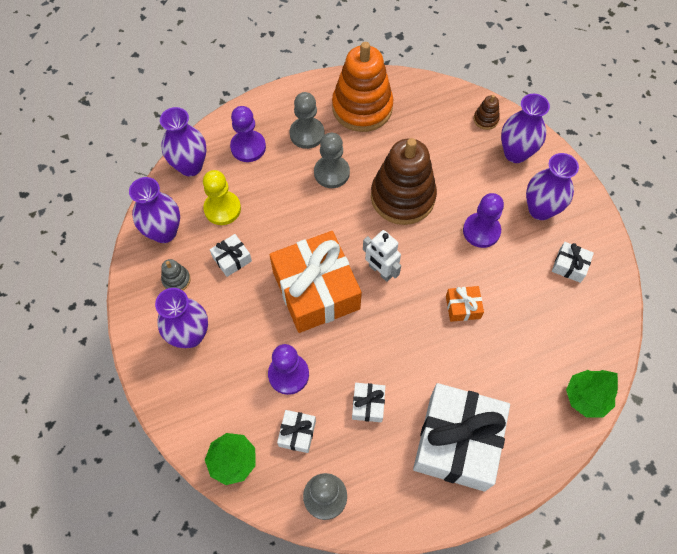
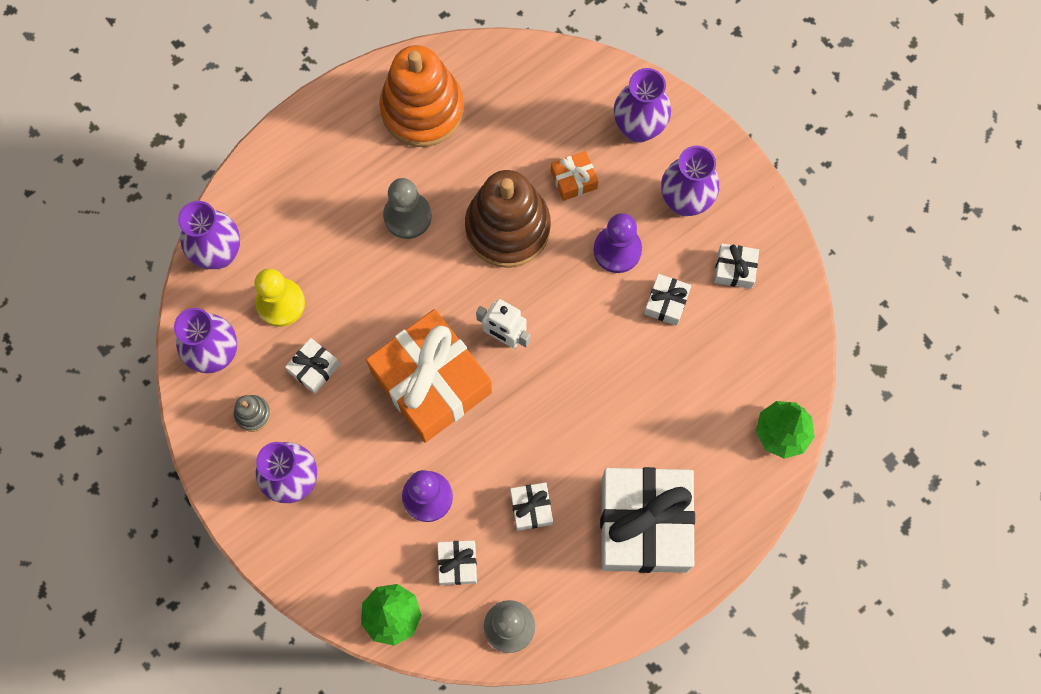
camera: 15 degrees left, 10 degrees up
purple pawn [230,106,266,162] -> none
grey pawn [289,92,325,149] -> none
orange gift [446,286,484,322] -> orange gift moved to [551,151,598,201]
brown stacking toy [474,95,500,130] -> none
none -> white gift [644,274,691,326]

